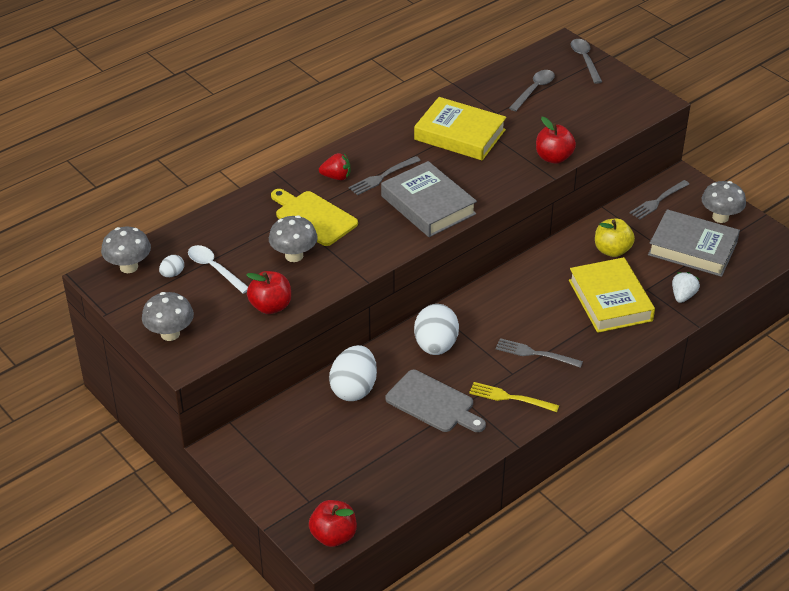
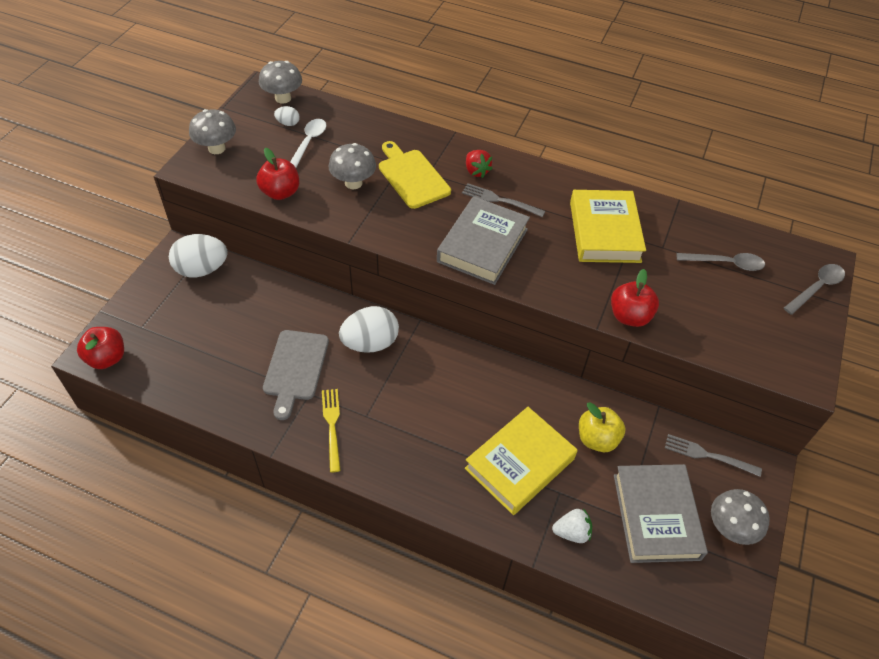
camera: 60 degrees right, 10 degrees up
yellow cutting board [271,189,358,246] -> yellow cutting board turned 45 degrees counterclockwise [379,141,451,209]
white egg [329,345,377,401] -> white egg moved to [169,234,228,278]
grey fork [495,338,583,368] -> none

